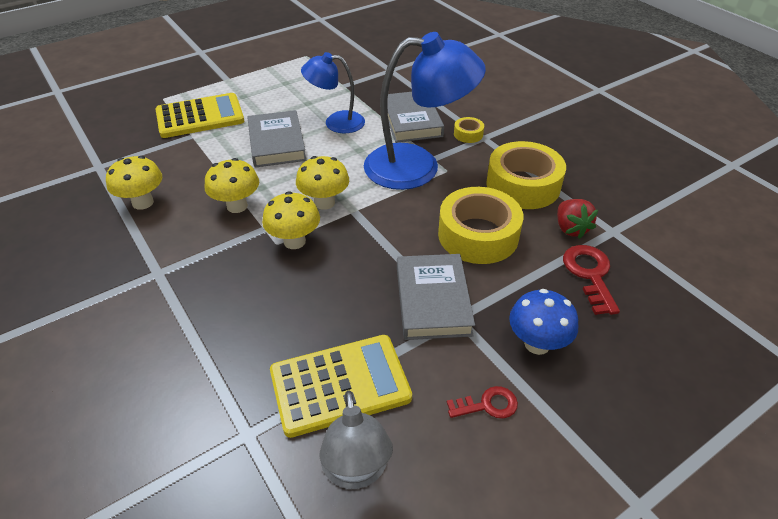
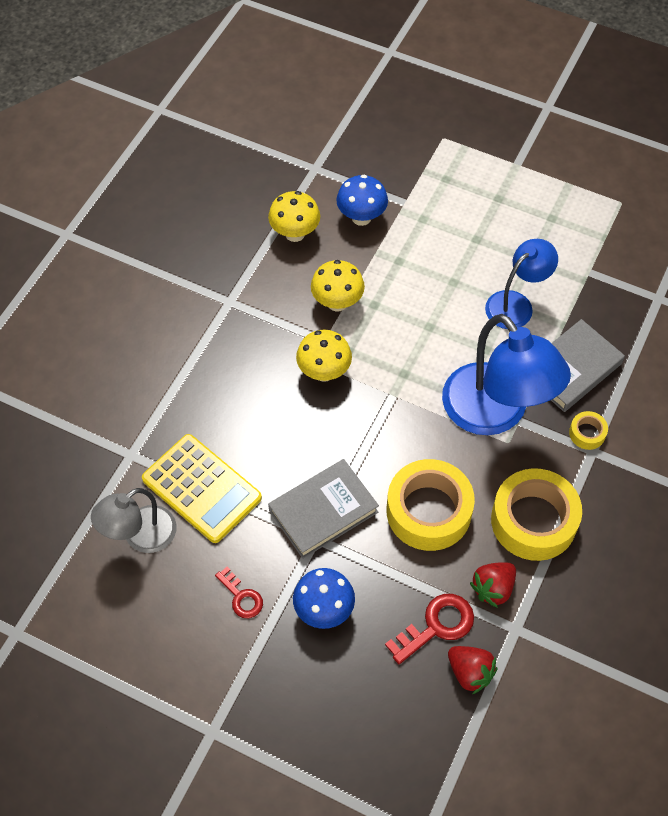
camera: 60 degrees right, 15 degrees up
yellow calculator [156,93,244,138] -> none
grey book [247,110,306,168] -> none
yellow mushroom [296,156,349,210] -> none
blue lamp [301,52,365,133] -> blue lamp turned 75 degrees clockwise [485,239,558,329]
none -> blue mushroom [336,175,388,226]
none -> red strawberry [448,646,497,694]

